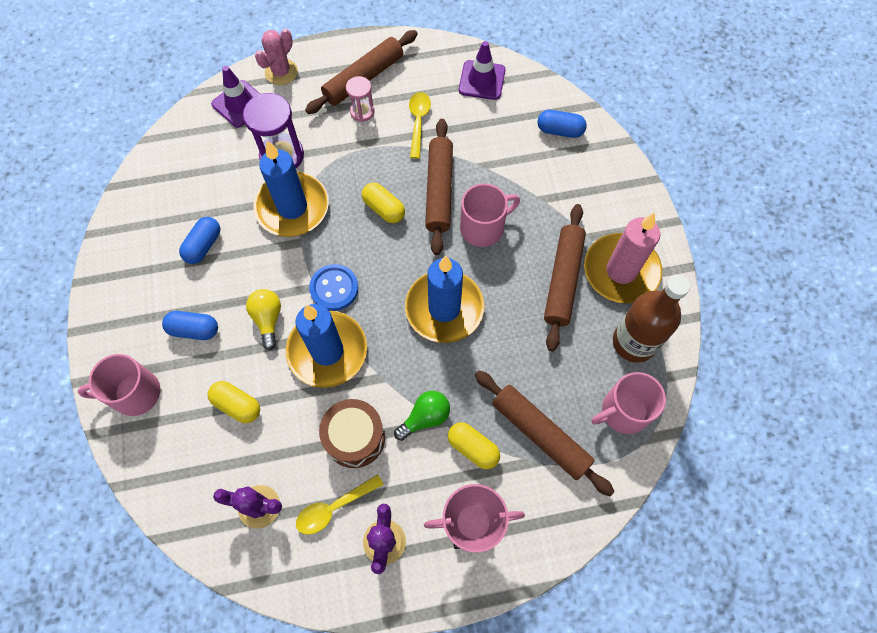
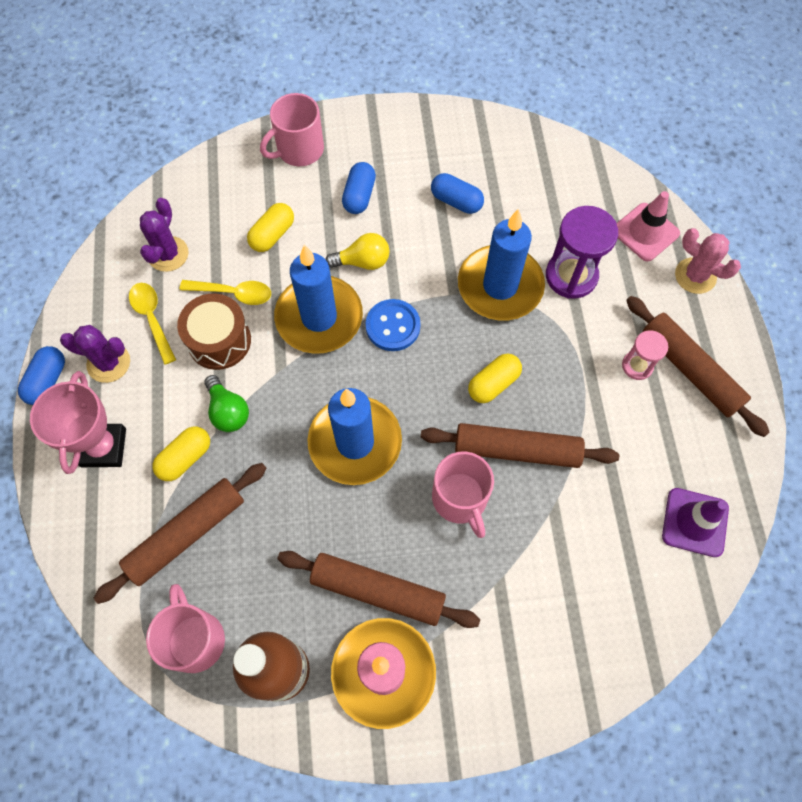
camera: 95 degrees right, 0 degrees up
pink mug [78,354,160,416] -> pink mug turned 120 degrees counterclockwise [260,93,324,166]
purple traffic cone [211,66,260,127] -> pink traffic cone [616,191,680,262]
yellow spoon [409,92,431,159] -> yellow spoon moved to [179,280,271,305]
blue capsule [538,110,587,138] -> blue capsule moved to [18,346,65,405]

